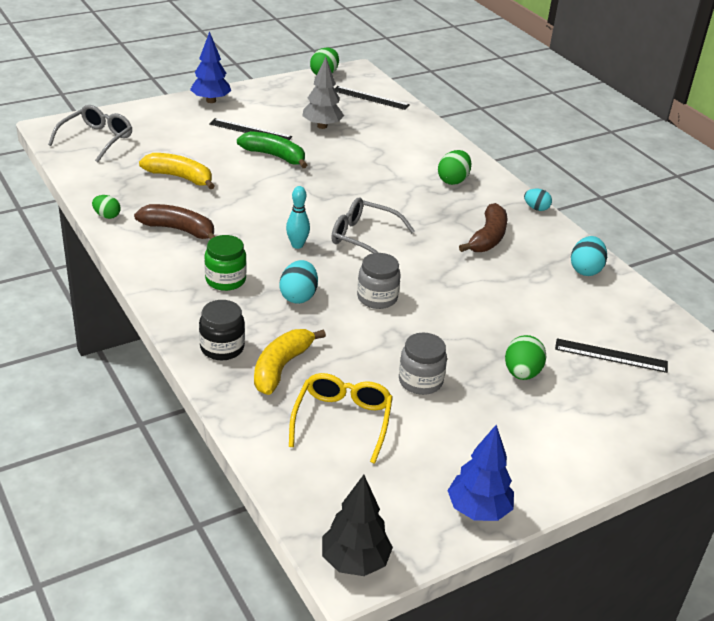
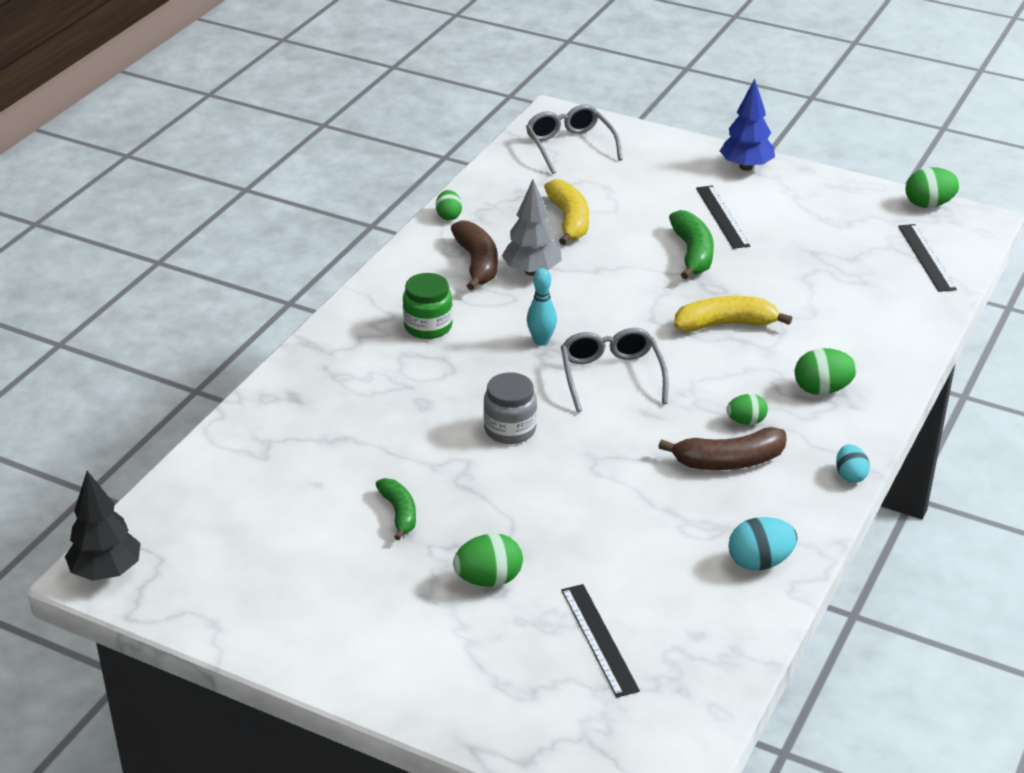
camera: 60 degrees right, 0 degrees up
grey glasses [48,105,132,162] -> grey glasses turned 105 degrees counterclockwise [526,105,623,174]
black jar [199,300,245,360] -> none
yellow banana [254,329,326,395] -> yellow banana moved to [674,296,792,332]
turquoise egg [280,260,318,304] -> none
yellow glasses [289,373,393,464] -> none
grey tree [303,57,344,129] -> grey tree moved to [502,180,562,276]
grey jar [399,332,447,395] -> green banana [376,478,416,540]
blue tree [447,425,514,521] -> none
none -> green egg [726,394,768,425]

